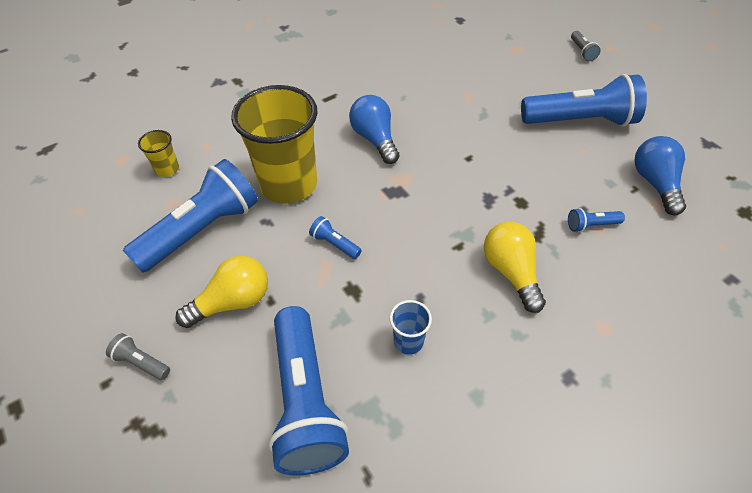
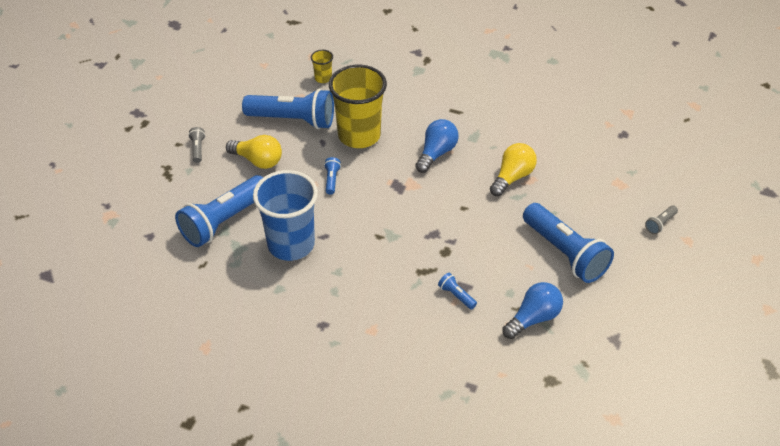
camera: 55 degrees right, 5 degrees down
blue cup [390,300,432,355] -> blue cup [253,170,318,261], size x2.34
yellow light bulb [484,222,546,313] -> yellow light bulb moved to [490,143,537,196]

